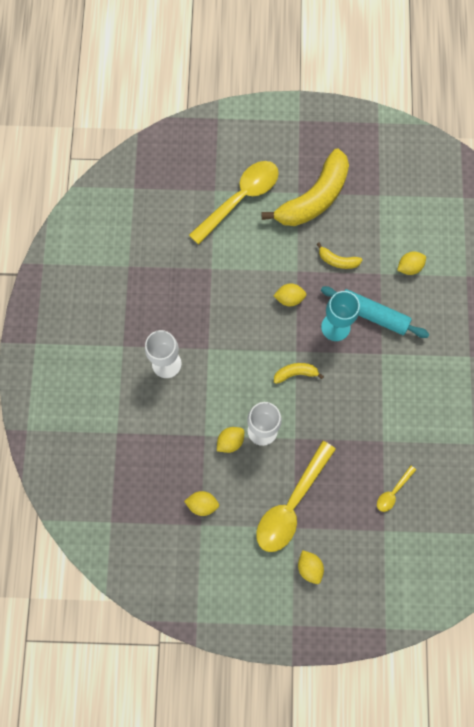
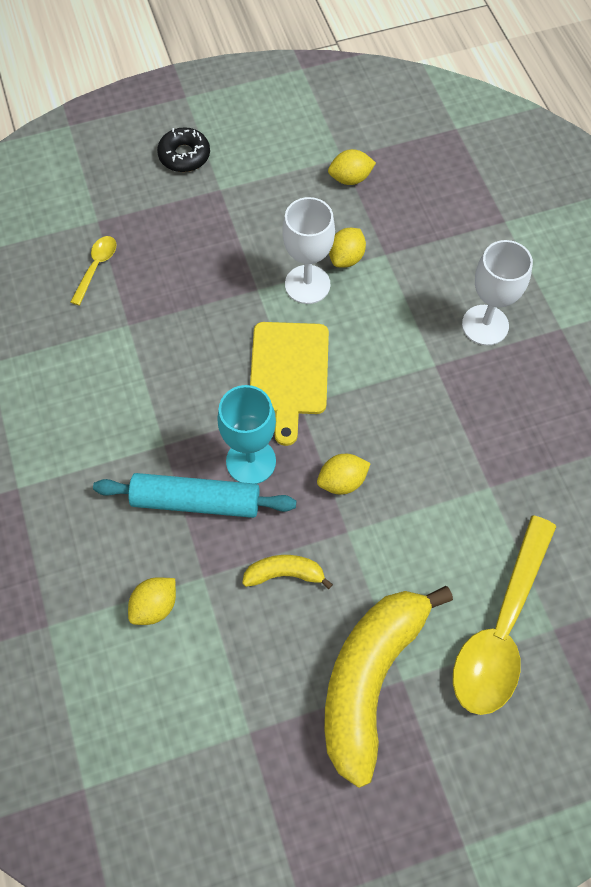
camera: 160 degrees right, 10 degrees down
yellow spoon [256,441,336,552] -> none
yellow banana [274,363,324,384] -> yellow cutting board [250,322,329,446]
yellow lemon [298,550,324,584] -> black donut [157,127,210,172]

